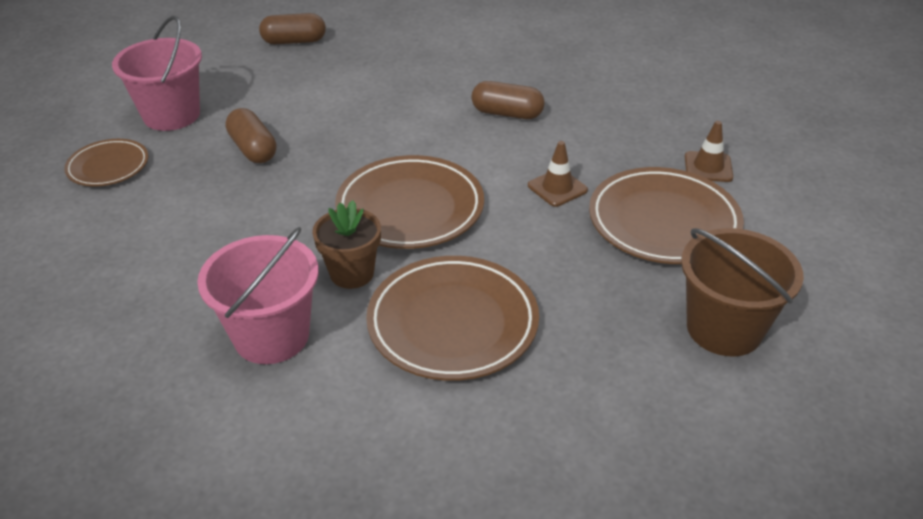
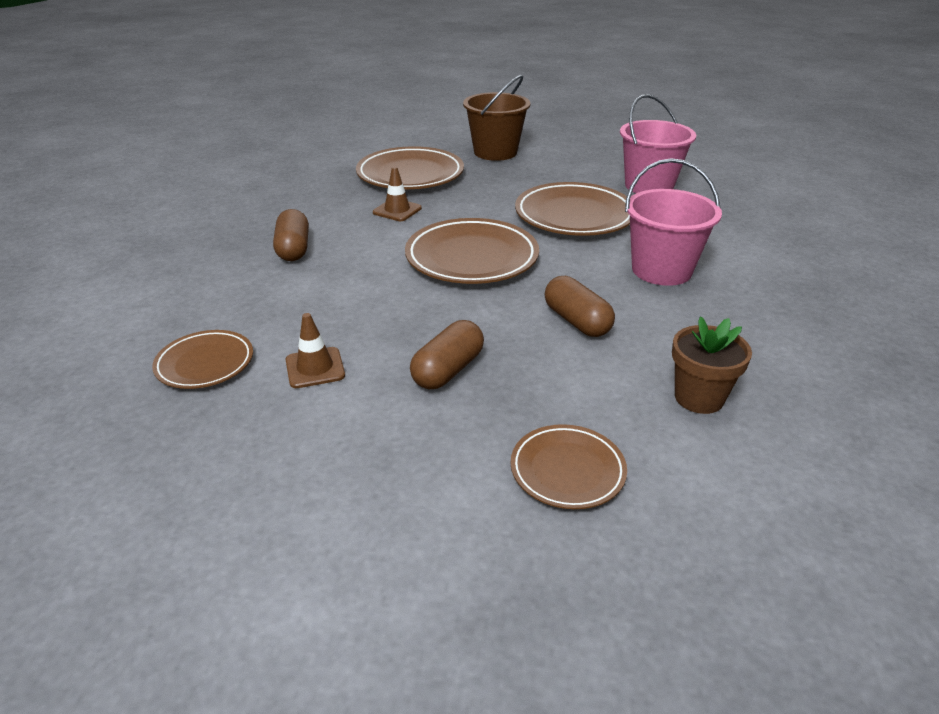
camera: 115 degrees left, 5 degrees down
pink bucket [112,16,202,131] -> pink bucket moved to [620,94,696,193]
brown capsule [259,13,326,44] -> brown capsule moved to [545,276,615,337]
brown flower pot [312,200,381,289] -> brown flower pot moved to [672,316,752,414]
brown traffic cone [685,121,733,182] -> brown traffic cone moved to [286,313,345,388]
none -> brown plate [152,330,253,389]

